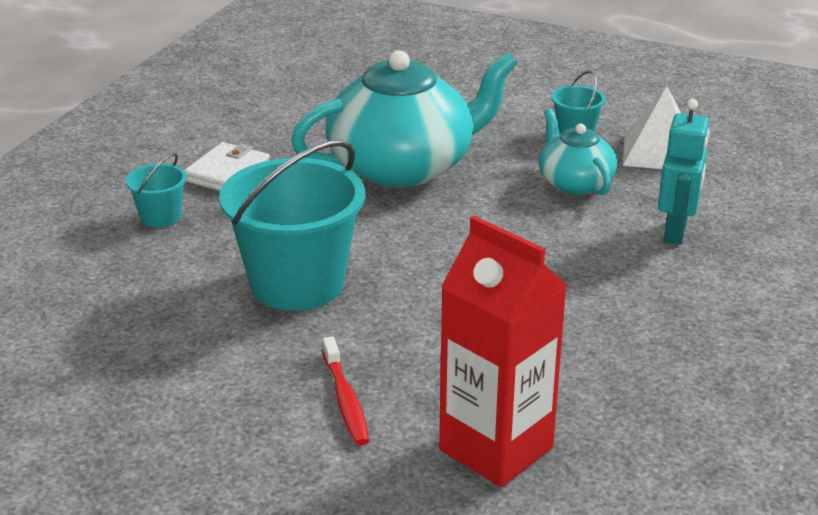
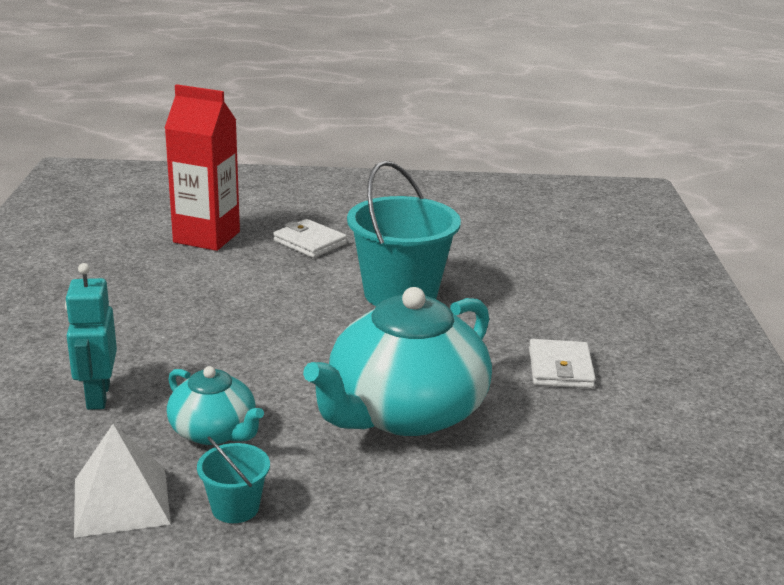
camera: 155 degrees right, 5 degrees down
turquoise bucket [125,153,187,228] -> none
red toothbrush [322,336,369,446] -> white wallet [273,219,347,258]

